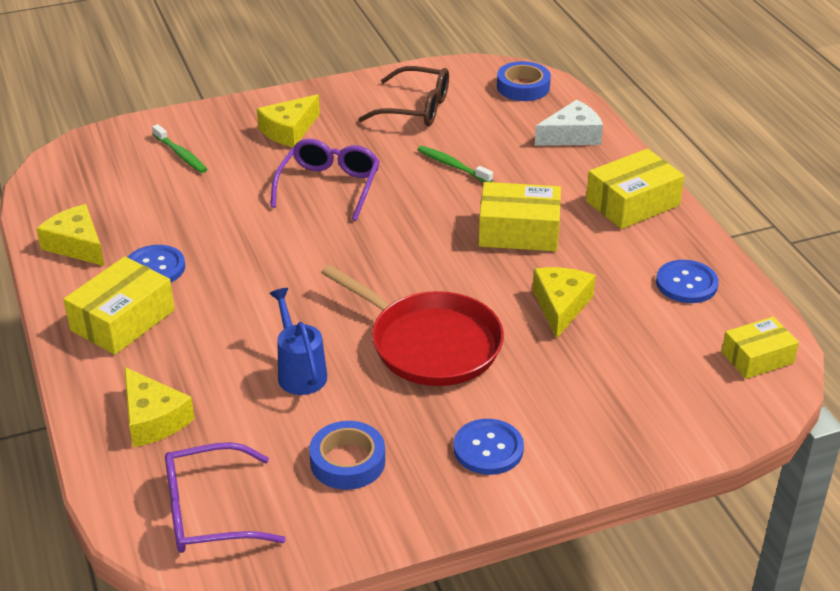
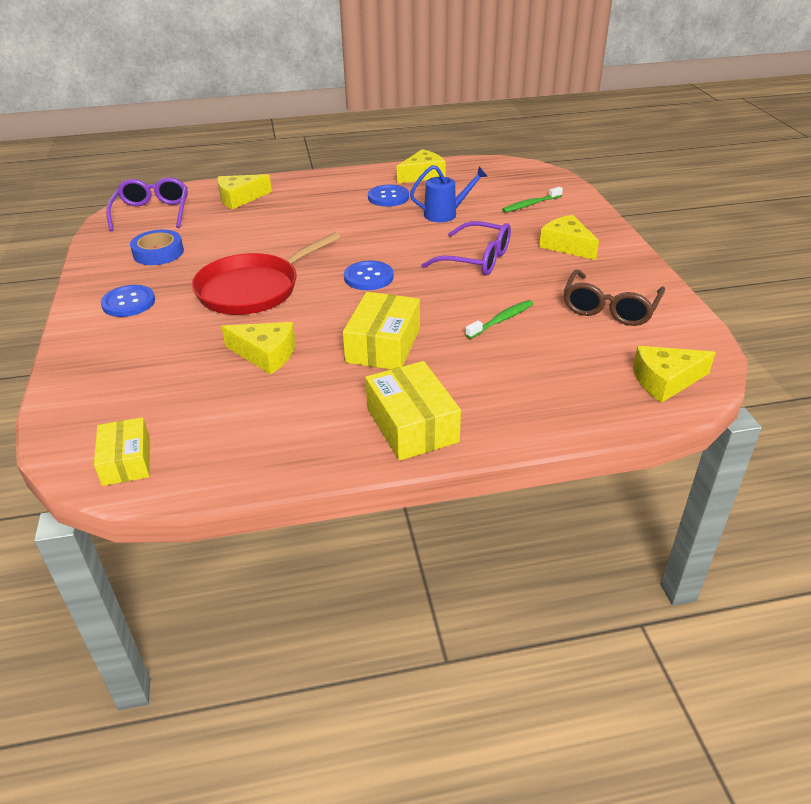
camera: 100 degrees right, 0 degrees up
yellow box [63,256,175,355] -> none
blue watering can [269,288,327,395] -> blue watering can moved to [410,165,488,222]
blue tape [497,61,551,101] -> yellow cheese [633,346,716,403]
white cheese [535,100,603,146] -> none
blue button [656,260,719,303] -> blue button moved to [344,260,394,290]

